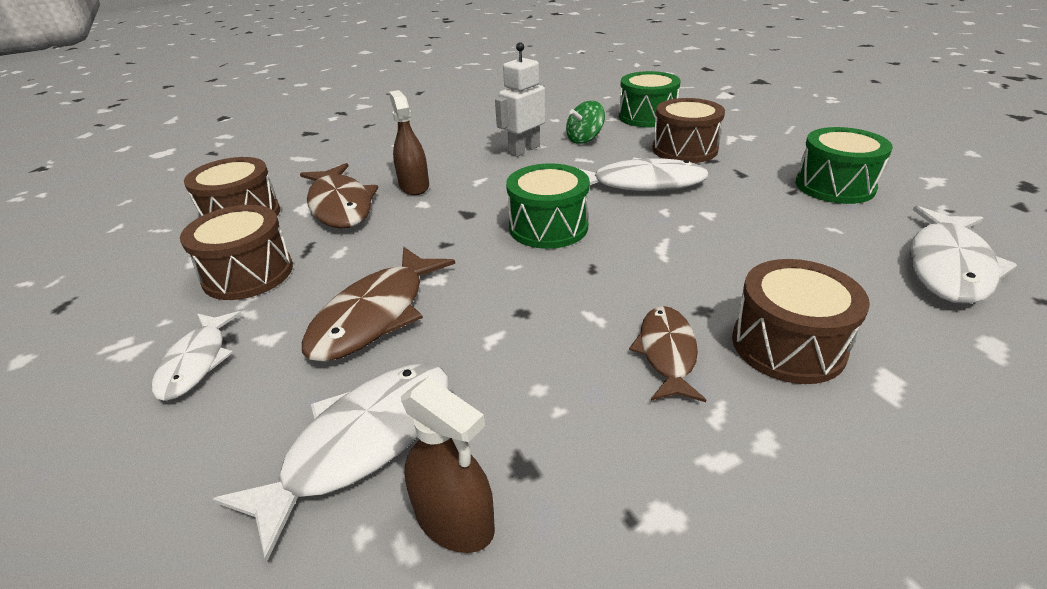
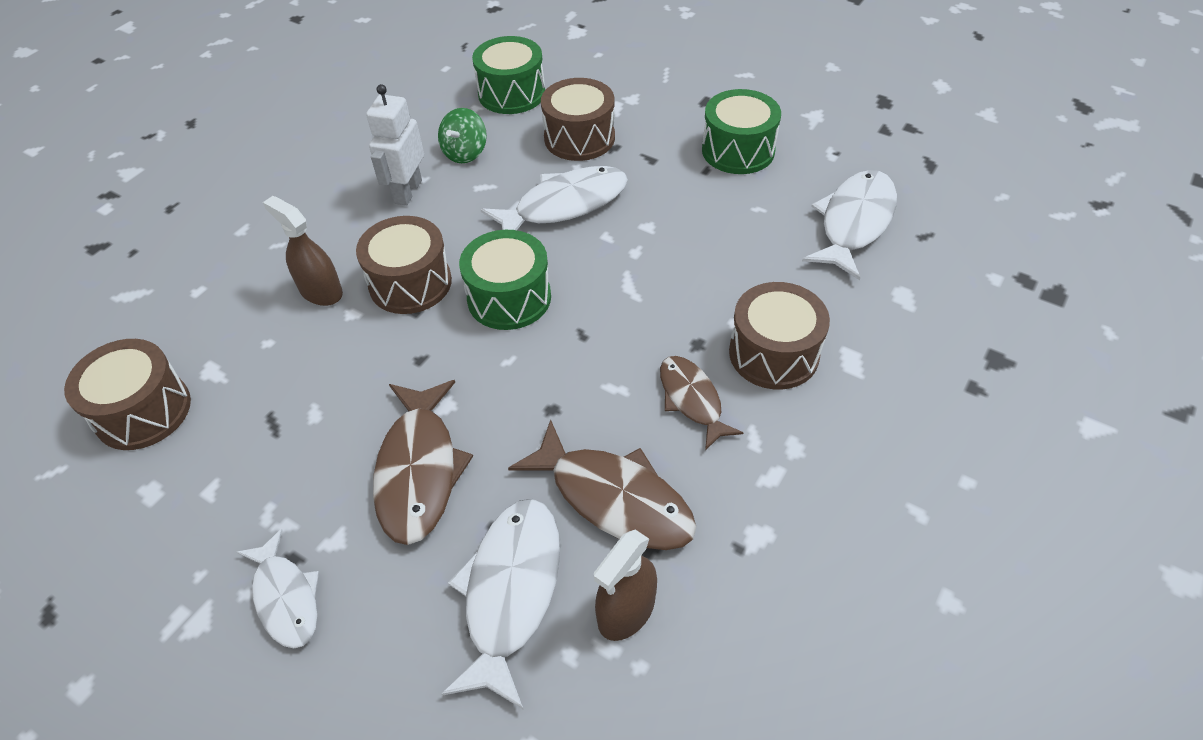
camera: 30 degrees left, 15 degrees up
brown drum [180,205,293,300] -> brown drum moved to [356,216,452,314]
brown fish [300,163,378,229] -> brown fish moved to [508,420,697,550]
brown spray bottle [401,377,495,553] -> brown spray bottle turned 120 degrees clockwise [594,530,657,641]
white fish [909,206,1017,304] -> white fish turned 150 degrees counterclockwise [802,170,897,280]

